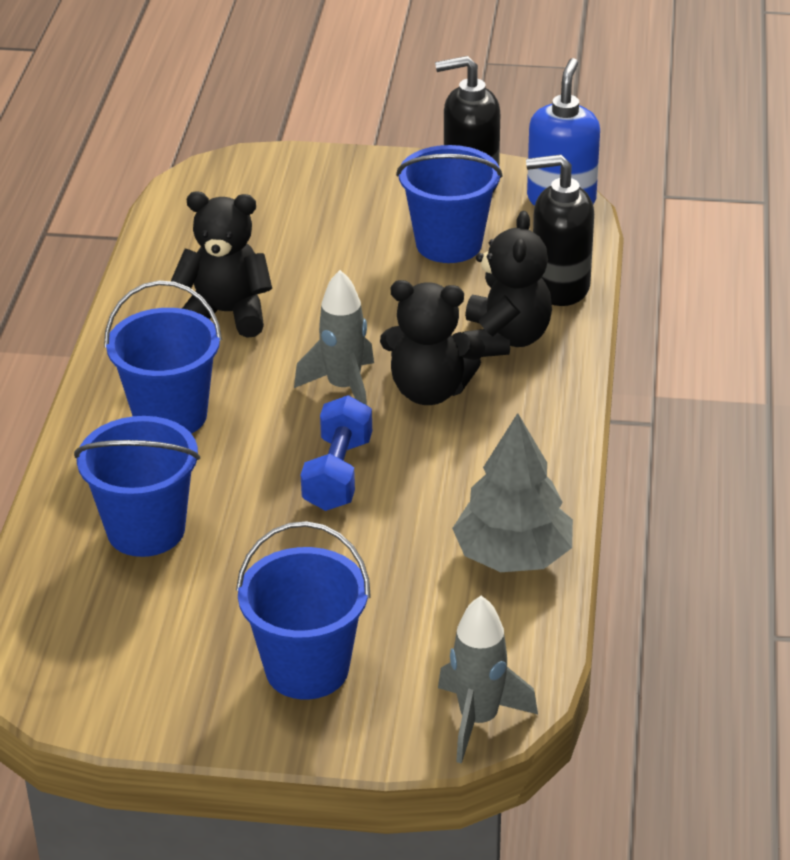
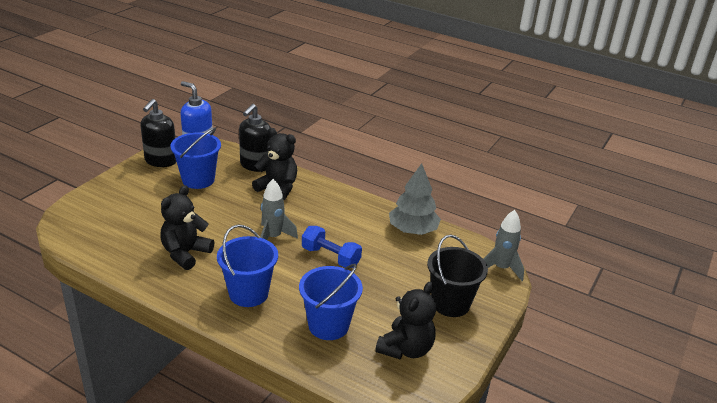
camera: 70 degrees left, 5 degrees down
blue bucket [236,521,371,700] -> black bucket [427,235,488,317]
black teddy bear [380,280,485,405] -> black teddy bear moved to [375,282,436,359]

